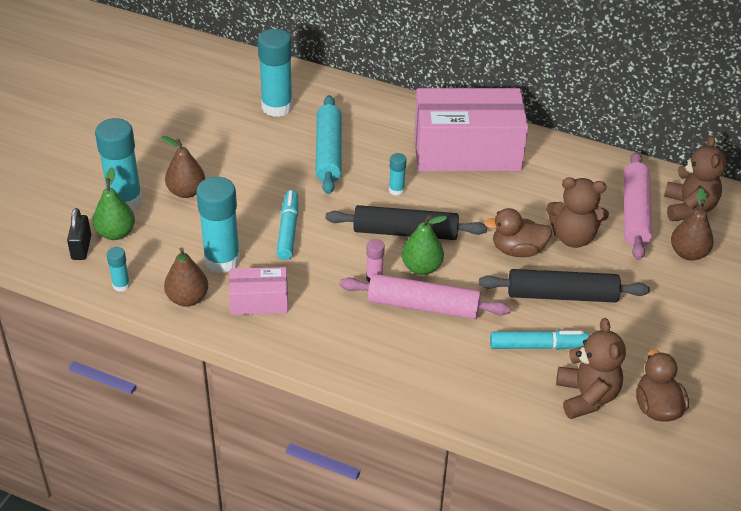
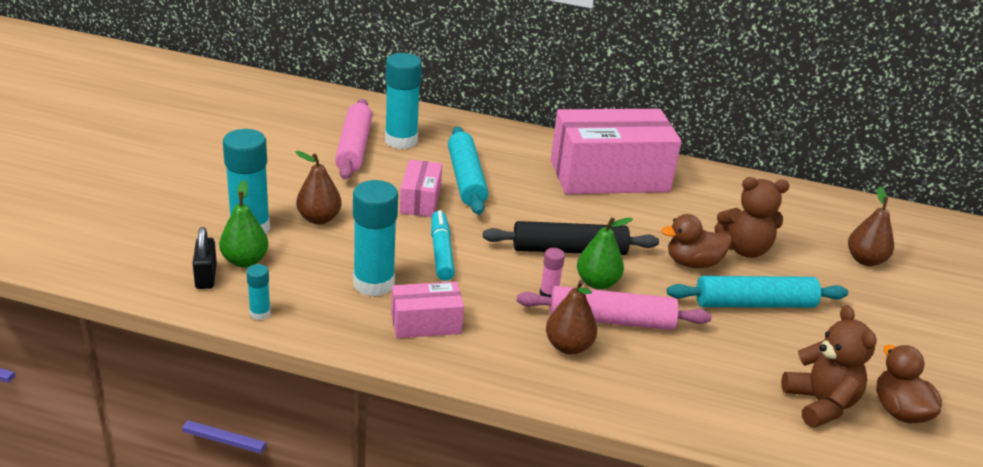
camera: 10 degrees left, 10 degrees down
brown pear [164,247,208,307] -> brown pear moved to [546,280,597,355]
turquoise glue stick [389,153,407,196] -> none
black rolling pin [479,269,650,303] -> turquoise rolling pin [667,276,848,308]
turquoise marker [490,330,590,350] -> none
pink rolling pin [624,152,652,260] -> pink rolling pin moved to [335,99,373,180]
brown teddy bear [664,136,726,221] -> none
none -> pink box [400,160,442,217]

